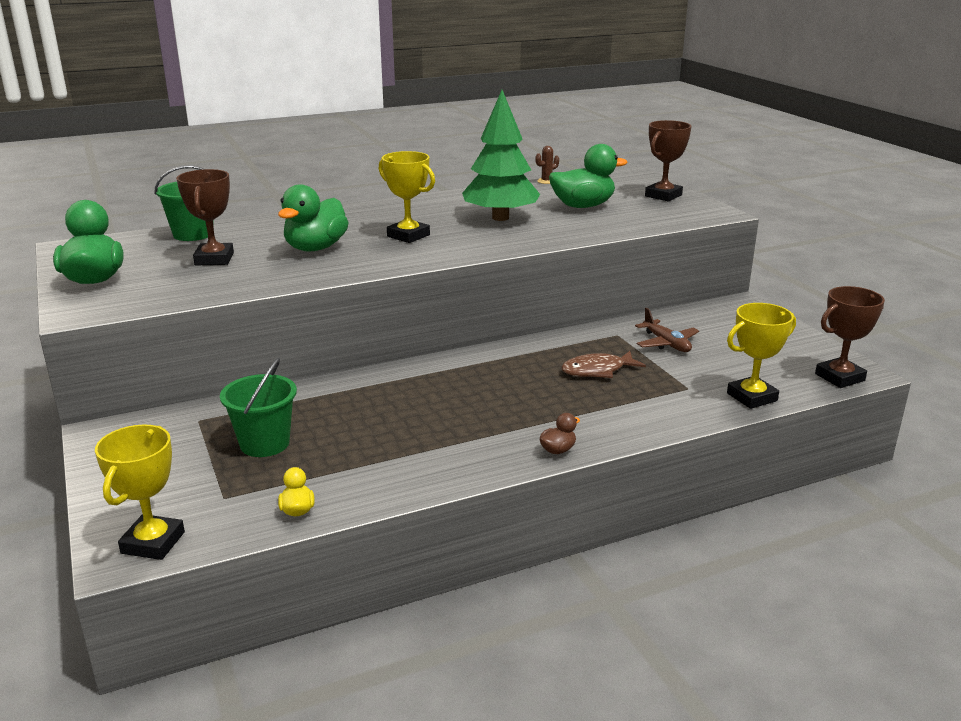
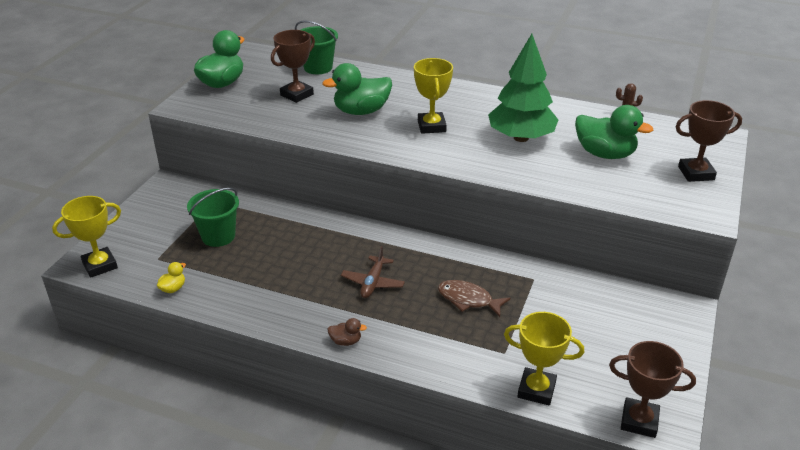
camera: 45 degrees right, 10 degrees up
brown plane [635,308,699,352] -> brown plane moved to [341,246,405,298]

